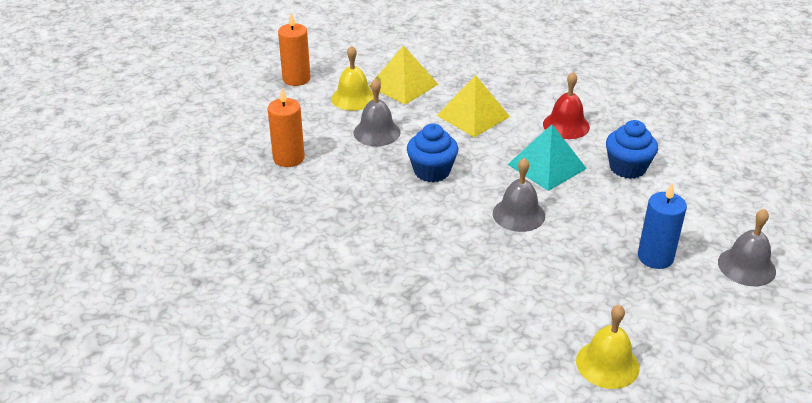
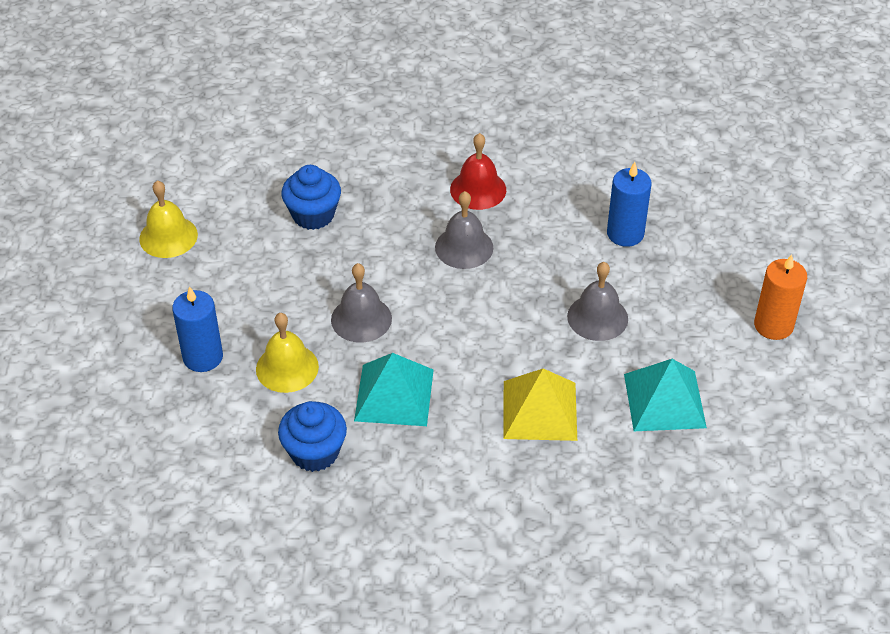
camera: 135 degrees right, 10 degrees up
orange candle [267,88,305,167] -> blue candle [607,162,652,247]
yellow bell [331,45,374,111] -> yellow bell moved to [256,313,319,393]
yellow pyramid [368,45,438,105] -> turquoise pyramid [624,359,707,431]
blue cupcake [407,123,458,182] -> blue cupcake moved to [282,165,341,230]
red bell [543,72,590,139] -> red bell moved to [450,133,506,210]
grey bell [718,209,776,286] -> grey bell moved to [435,191,493,269]

